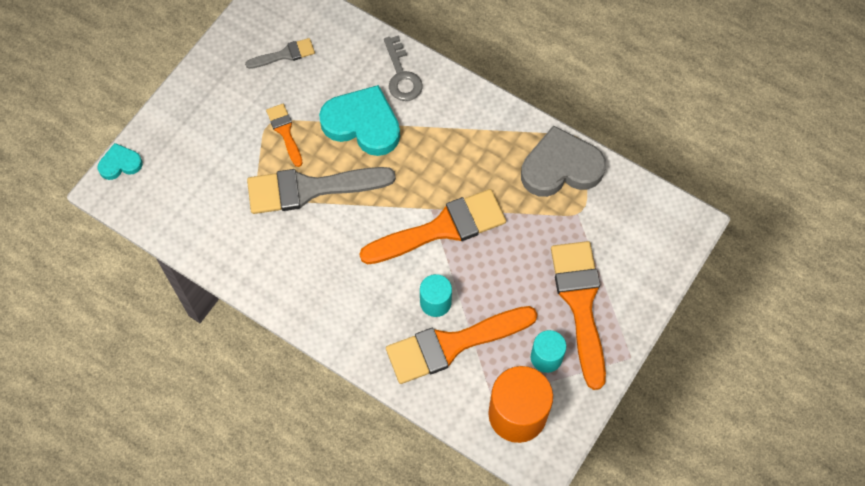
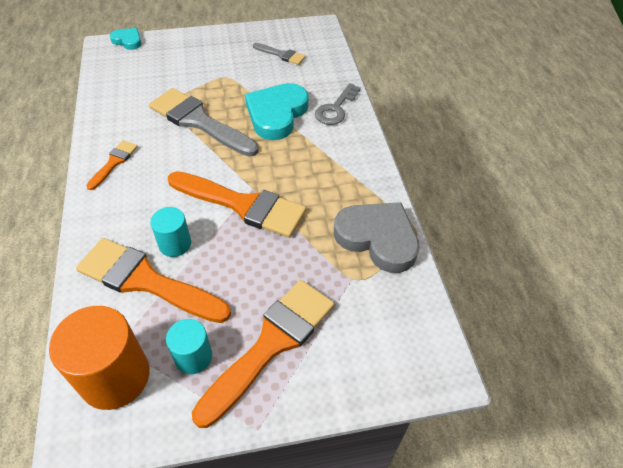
camera: 45 degrees right, 15 degrees down
orange brush [266,104,303,167] -> orange brush moved to [86,140,138,190]
turquoise heart [319,85,400,156] -> turquoise heart turned 135 degrees counterclockwise [245,83,309,140]

